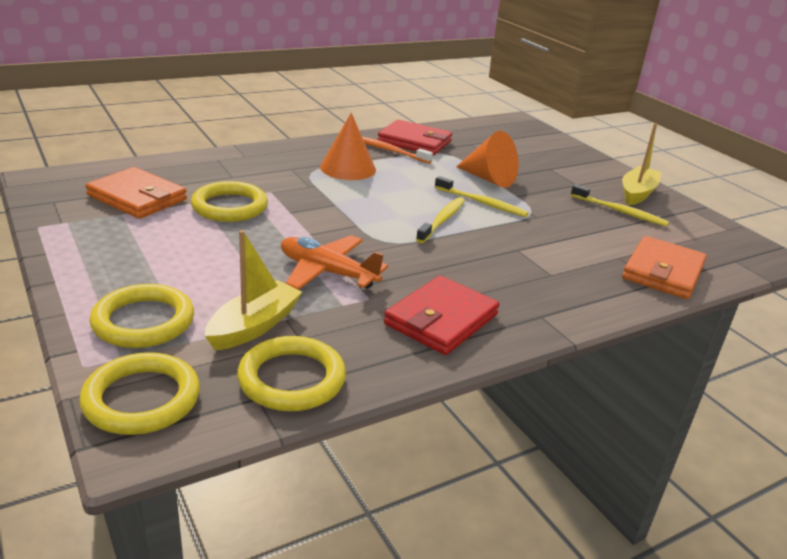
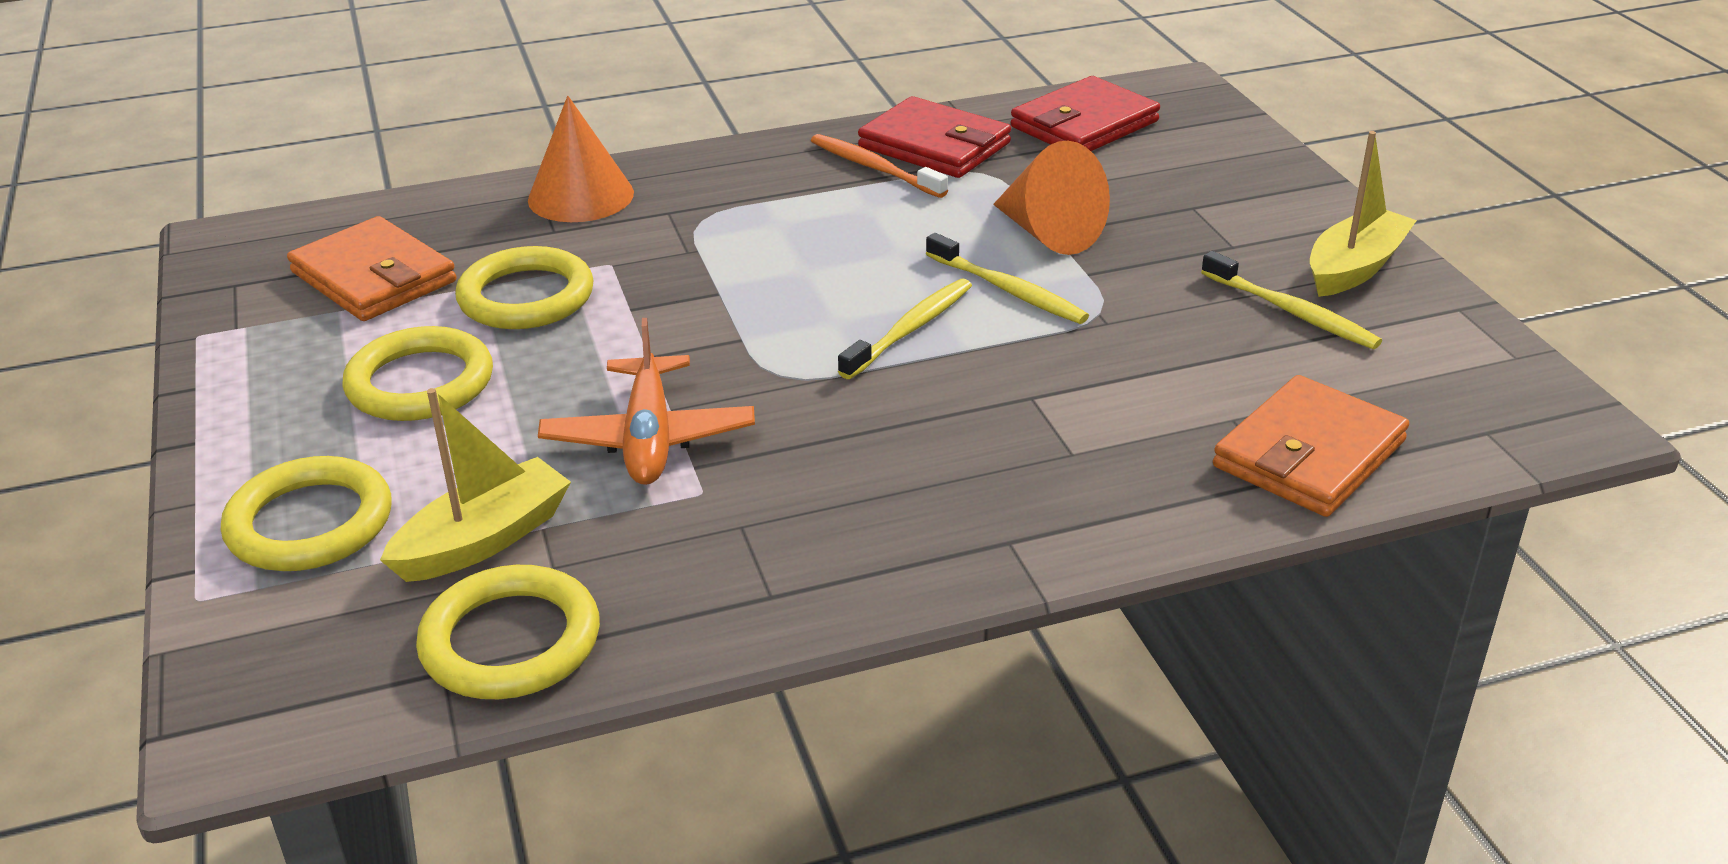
camera: 15 degrees right, 5 degrees up
yellow ring [79,352,200,435] -> yellow ring moved to [342,326,493,421]
orange plane [281,235,388,290] -> orange plane turned 135 degrees counterclockwise [538,318,755,485]
orange cone [320,113,376,180] -> orange cone moved to [528,96,634,222]
red wallet [384,276,500,355] -> red wallet moved to [1011,76,1160,151]

